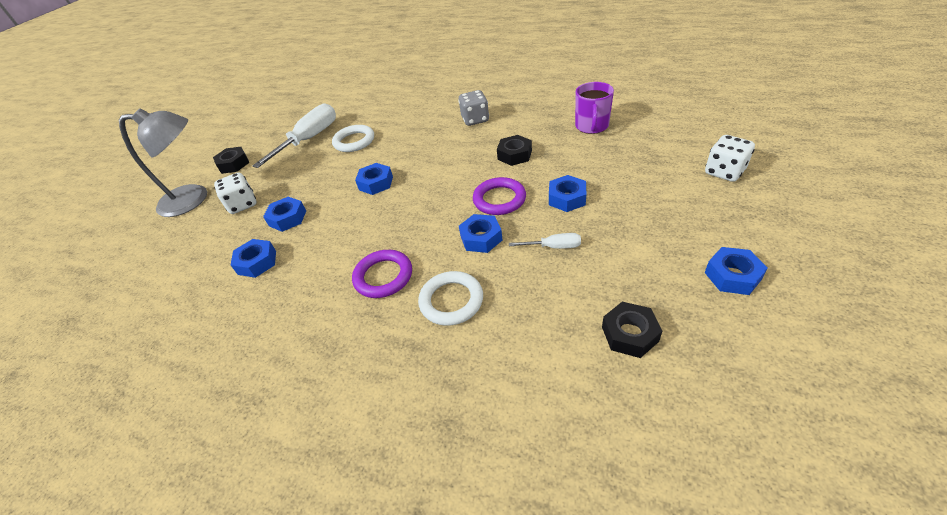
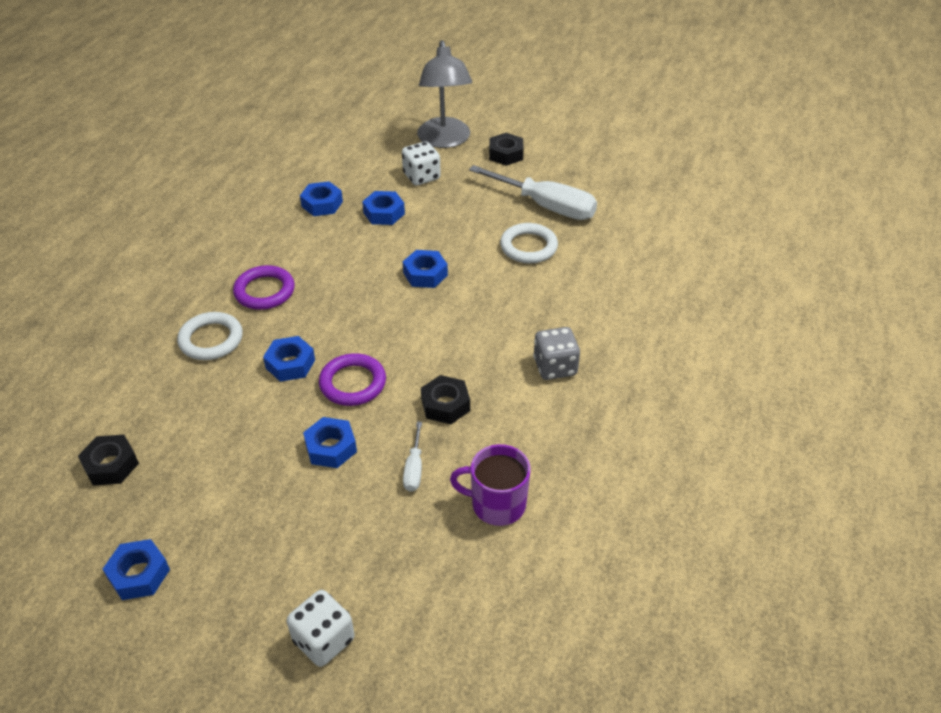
camera: 85 degrees right, 0 degrees up
white screwdriver [509,233,581,249] -> white screwdriver moved to [403,421,422,492]

